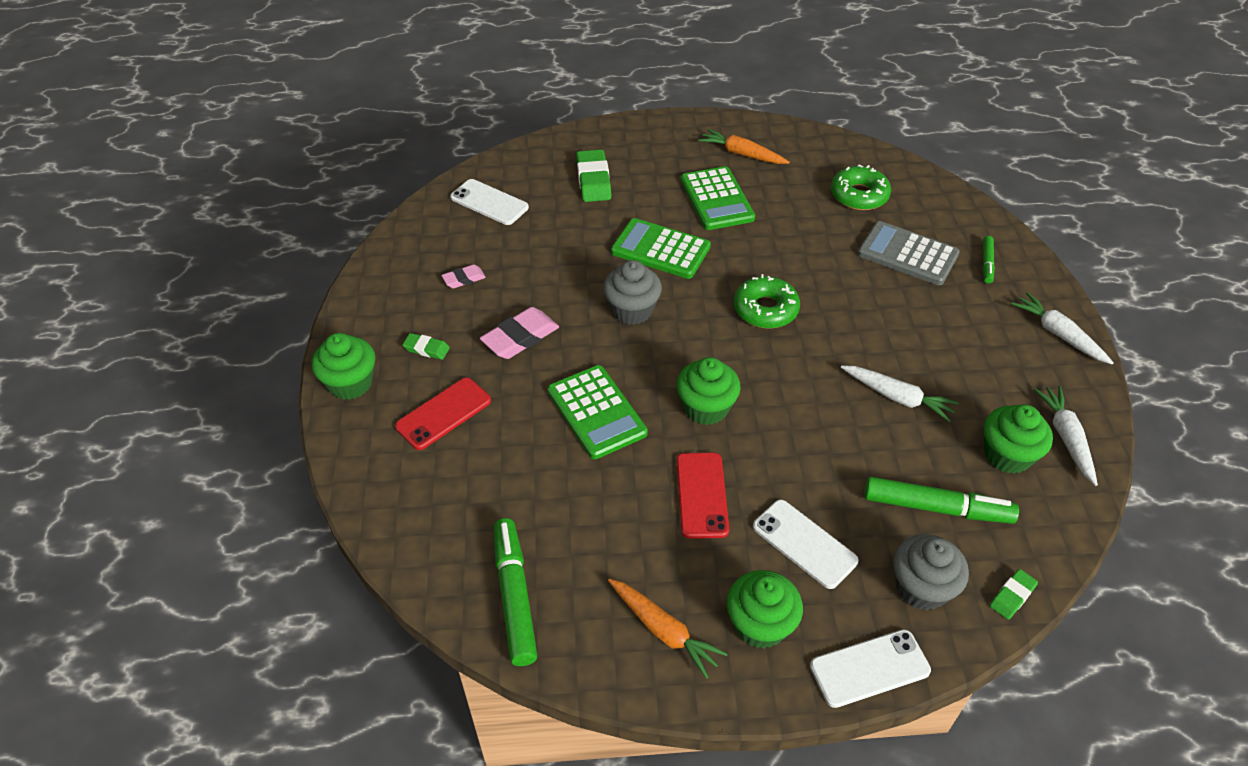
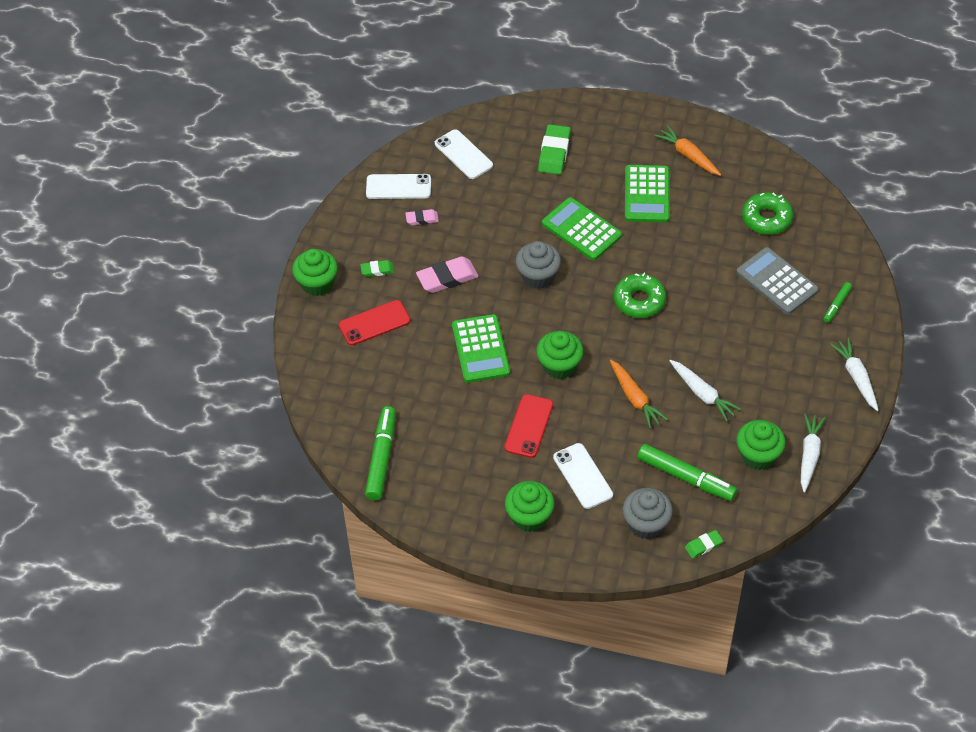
camera: 20 degrees right, 5 degrees up
green eraser [402,333,450,360] -> green eraser turned 45 degrees counterclockwise [360,260,395,277]
orange carrot [608,579,728,679] -> orange carrot moved to [610,359,668,429]
white phone [810,629,931,708] -> white phone moved to [366,174,431,199]

